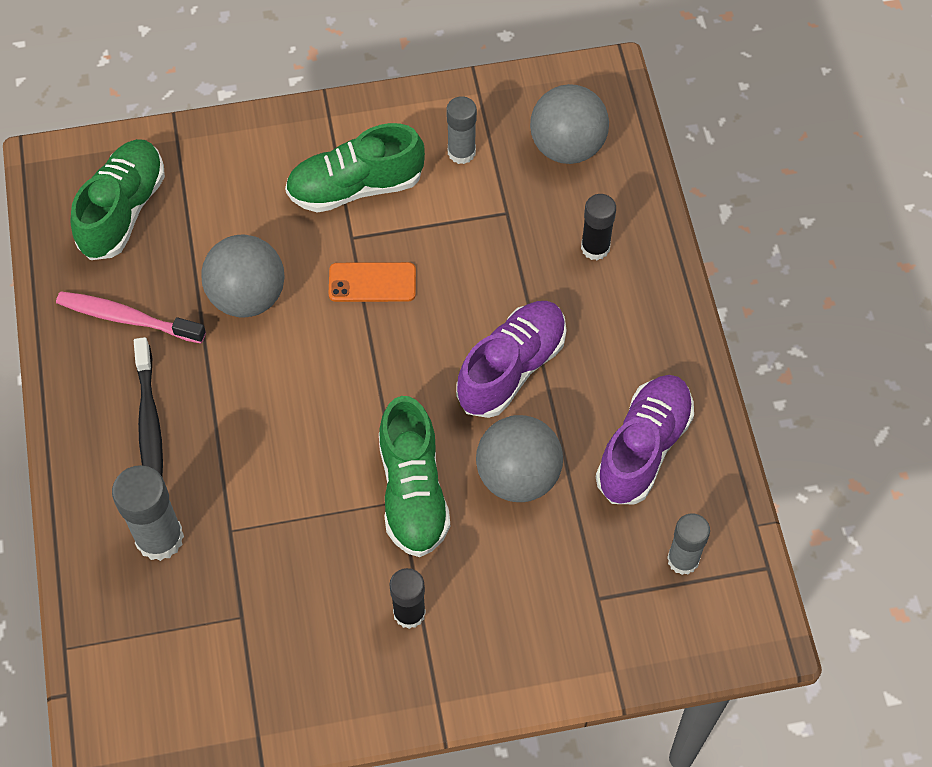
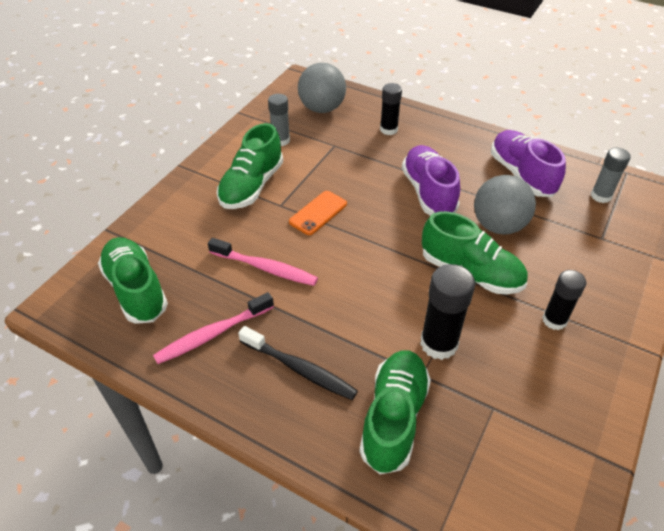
camera: 50 degrees left, 15 degrees down
grey glue stick [112,465,184,561] -> green shoe [359,350,431,474]
grey ball [201,235,285,317] -> pink toothbrush [208,238,318,286]
none -> black glue stick [420,264,475,360]

